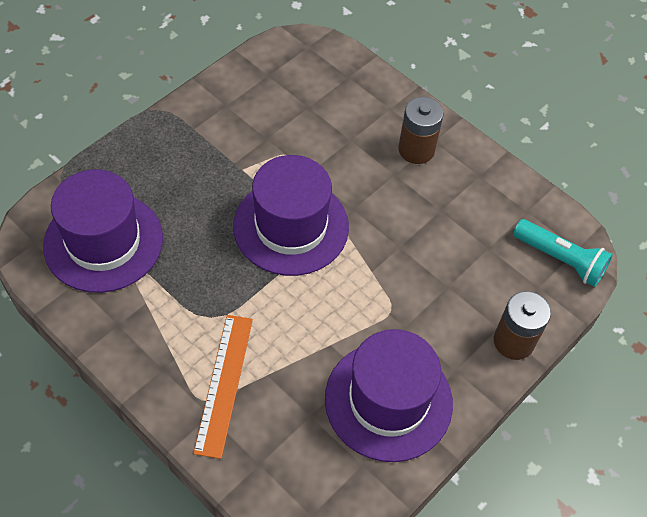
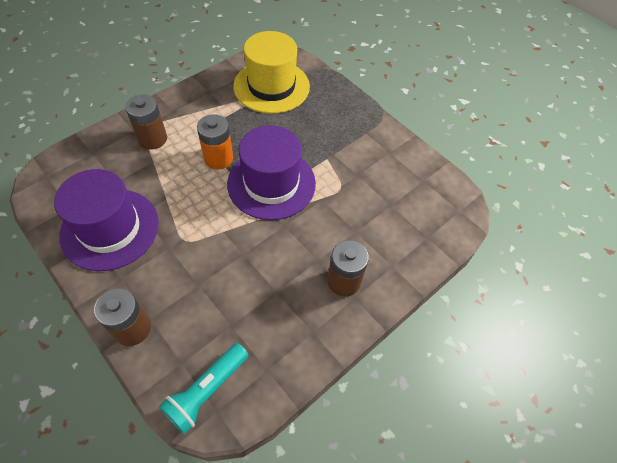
camera: 95 degrees right, 0 degrees up
purple hat [43,169,163,293] -> yellow hat [233,31,310,114]
orange ruler [193,315,253,459] -> brown battery [125,95,167,150]
none -> orange battery [197,114,233,170]

